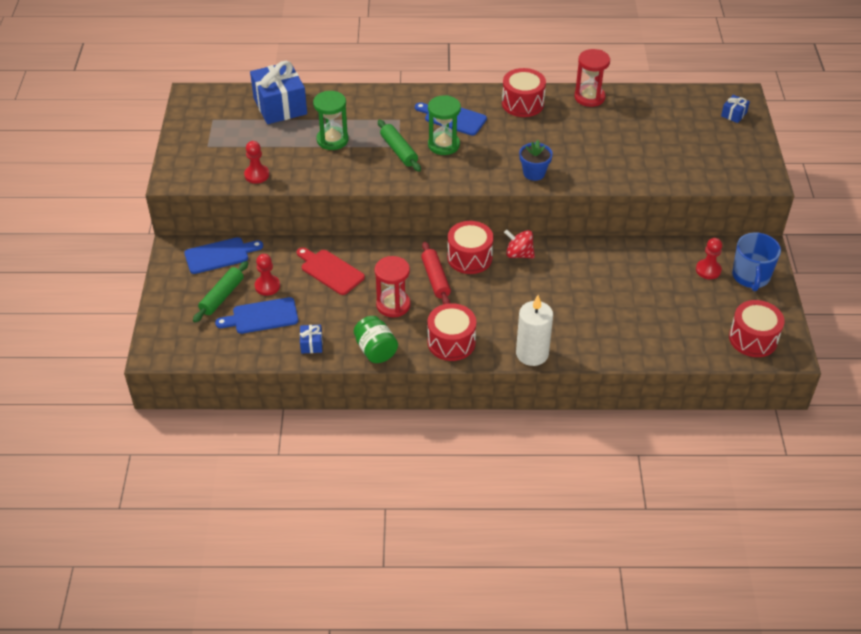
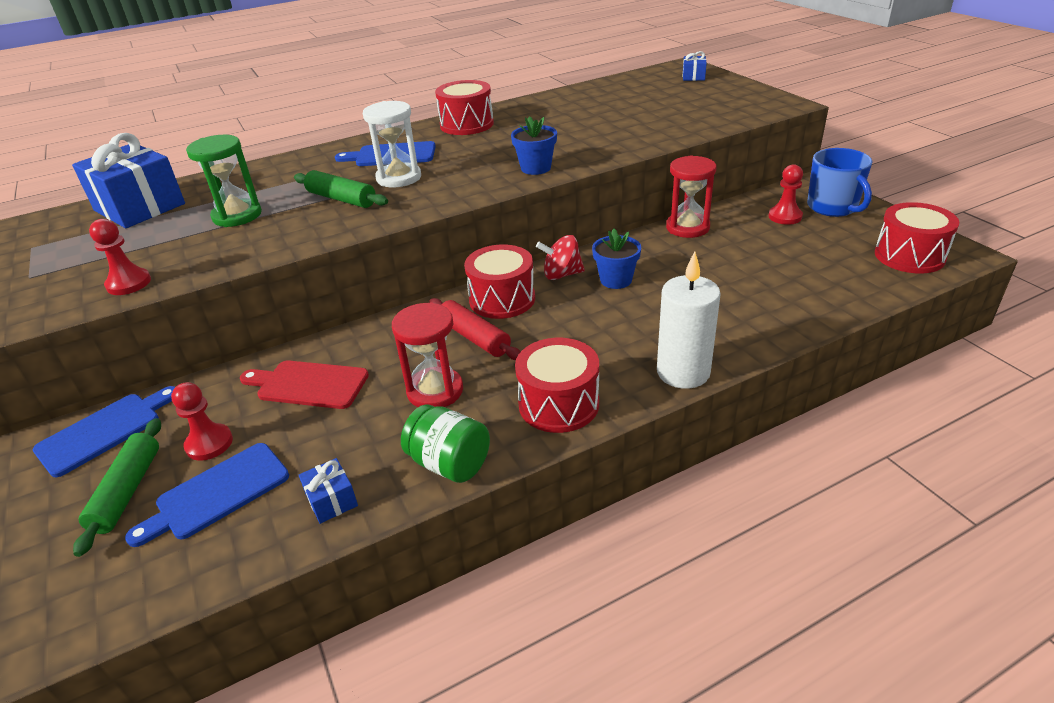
camera: 25 degrees left, 10 degrees down
green hourglass [428,95,461,155] -> white hourglass [363,101,421,187]
red hourglass [574,49,610,107] -> red hourglass moved to [666,155,717,238]
none -> blue flower pot [592,229,641,289]

